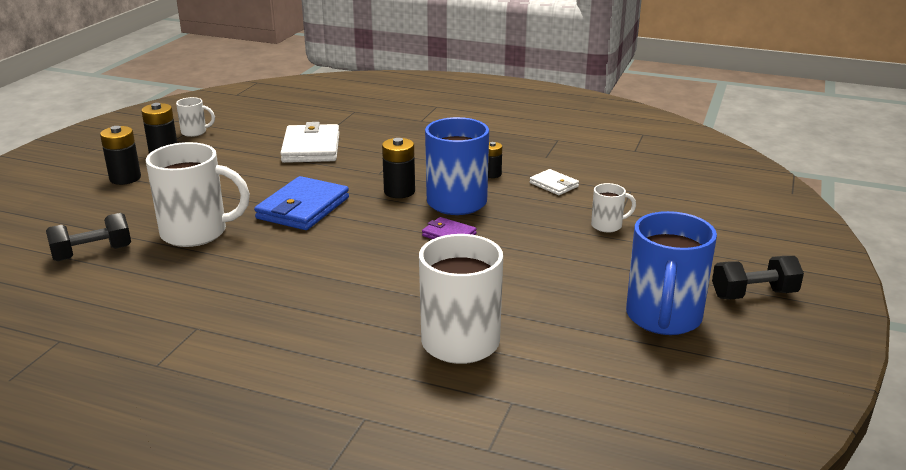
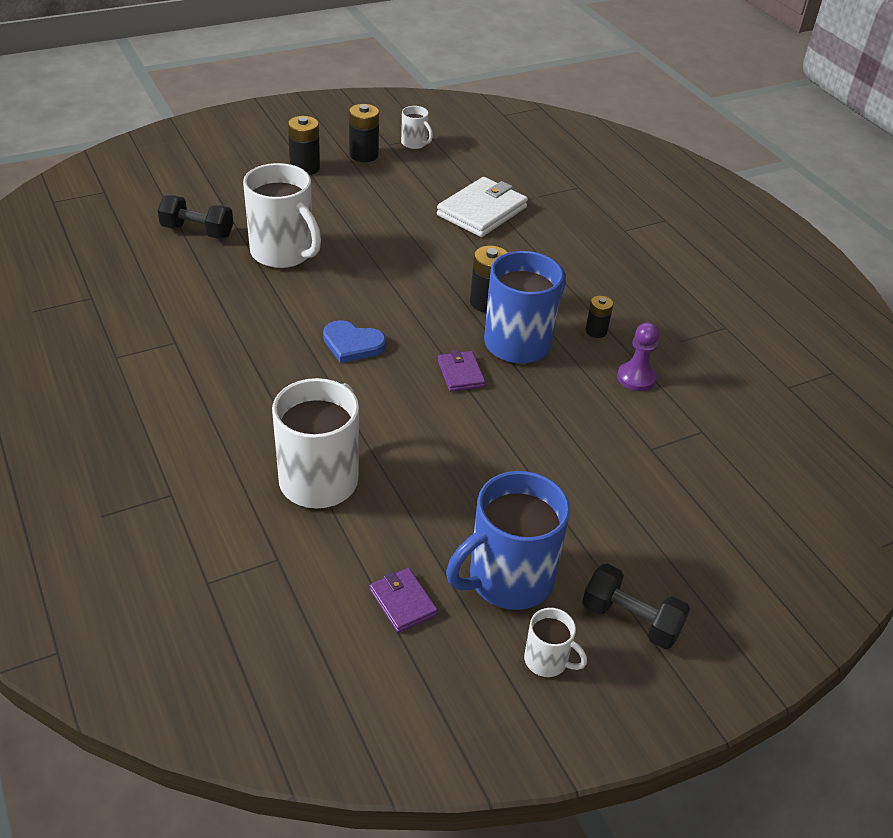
camera: 40 degrees right, 15 degrees up
blue wallet [254,176,349,230] -> none
white wallet [530,169,579,195] -> purple pawn [617,323,659,391]
white mug [591,183,636,232] -> white mug moved to [524,608,587,677]
none -> blue heart [323,320,386,363]
none -> purple wallet [370,568,438,633]

